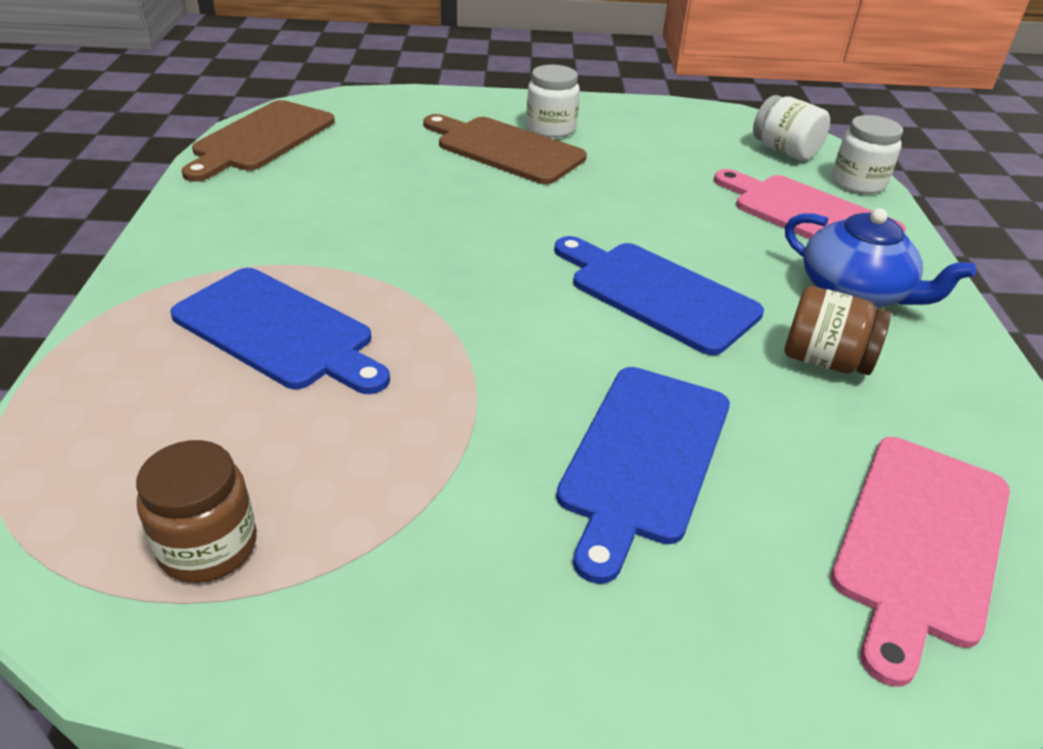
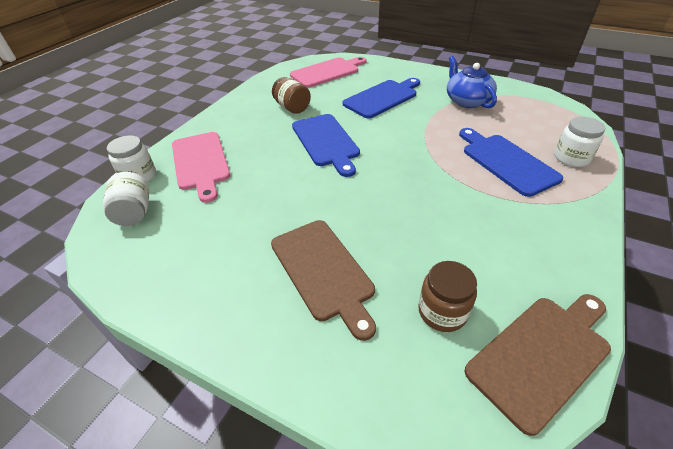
camera: 150 degrees left, 5 degrees up
brown jar [136,440,257,583] -> brown jar moved to [418,261,477,332]
white jar [526,65,580,138] -> white jar moved to [554,117,605,167]
blue teapot [785,208,976,307] -> blue teapot moved to [447,56,497,108]

